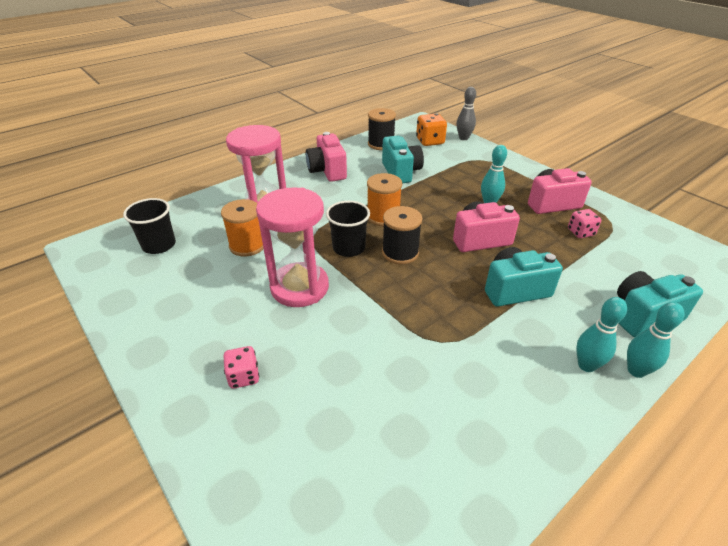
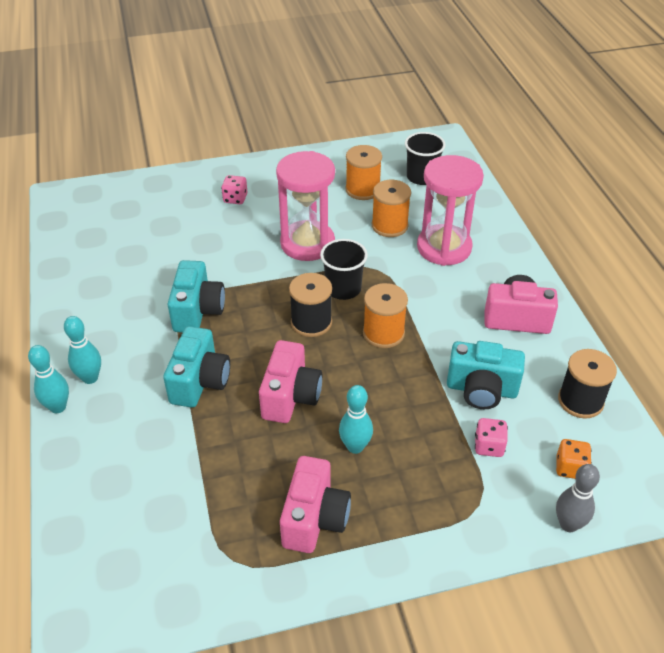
camera: 115 degrees right, 5 degrees up
orange dice [416,113,447,146] -> orange dice [556,439,592,479], size x0.67
pink dice [568,209,601,238] -> pink dice moved to [475,418,508,457]
turquoise camera [617,271,703,337] -> turquoise camera moved to [168,260,225,332]
none -> orange spool [345,145,382,200]

